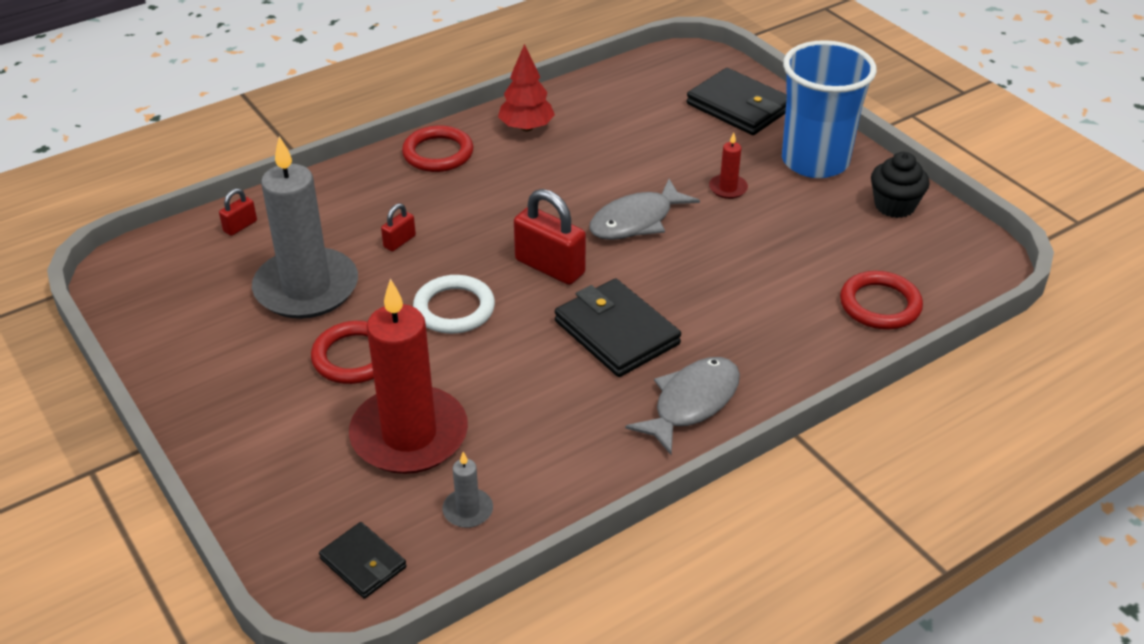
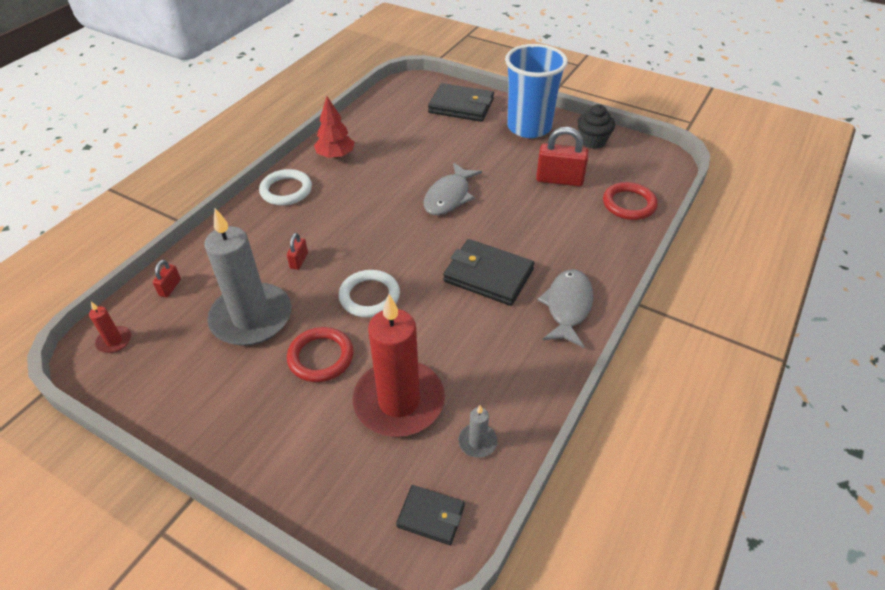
camera: 25 degrees left, 5 degrees up
red ring [402,126,473,172] -> white ring [259,169,312,205]
red padlock [514,189,586,285] -> red padlock moved to [536,127,589,186]
red candle [709,132,748,199] -> red candle moved to [89,302,131,353]

